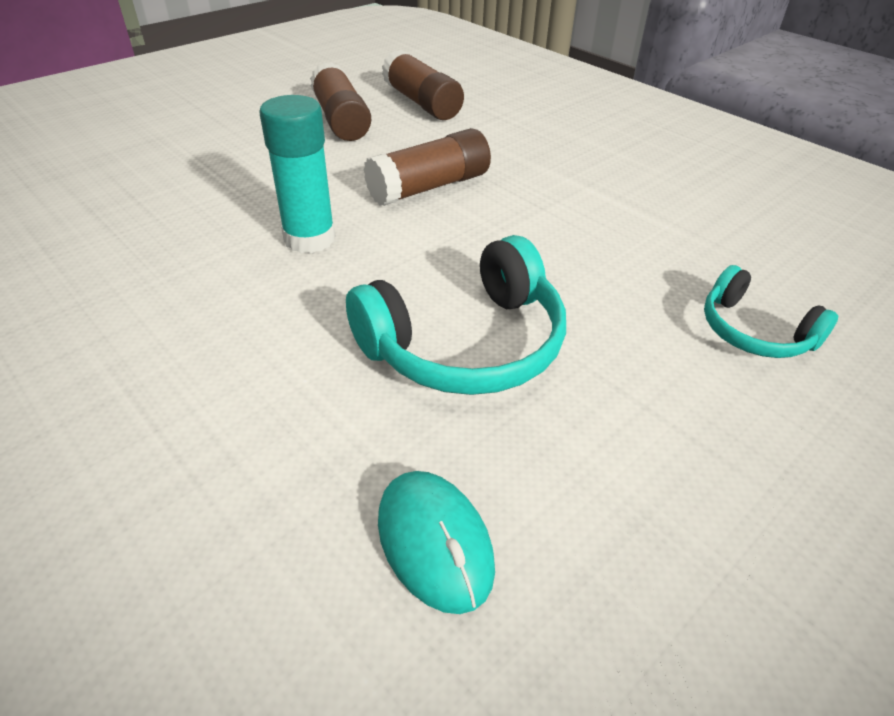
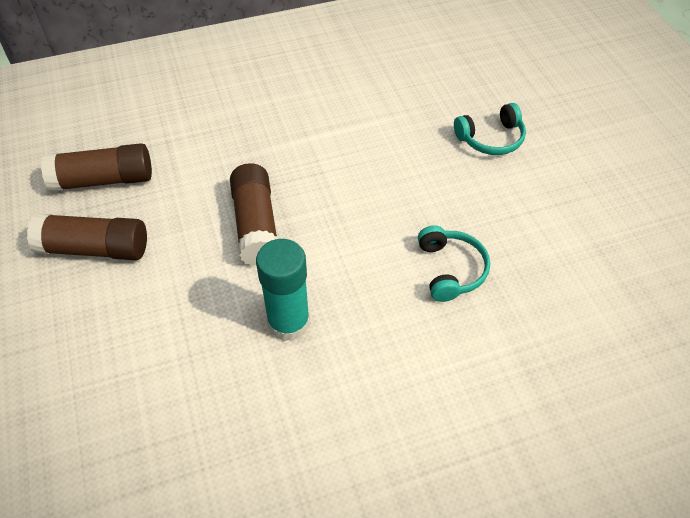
camera: 65 degrees left, 10 degrees up
turquoise headphones [346,235,566,395] -> turquoise headphones [418,225,490,302], size x0.59
turquoise mouse [378,471,495,614] -> none

